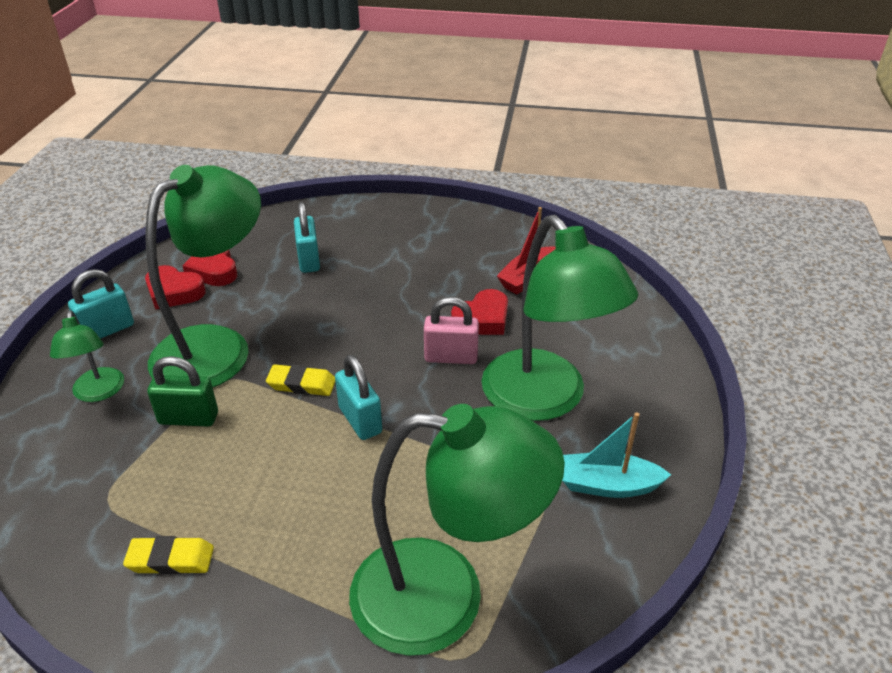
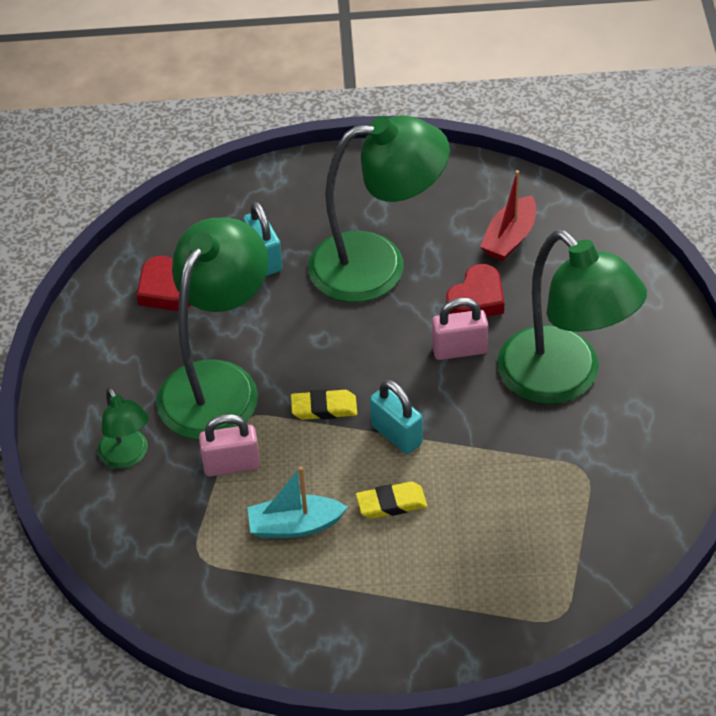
camera: 10 degrees left, 10 degrees up
turquoise padlock [68,269,134,339] -> none
yellow eraser [123,536,214,575] -> yellow eraser moved to [356,482,427,519]
red heart [145,265,206,310] -> none
green padlock [147,356,218,427] -> pink padlock [199,414,260,477]
green lamp [349,404,565,656] -> green lamp moved to [308,115,450,302]
turquoise boat [562,412,671,498] -> turquoise boat moved to [247,466,348,538]

